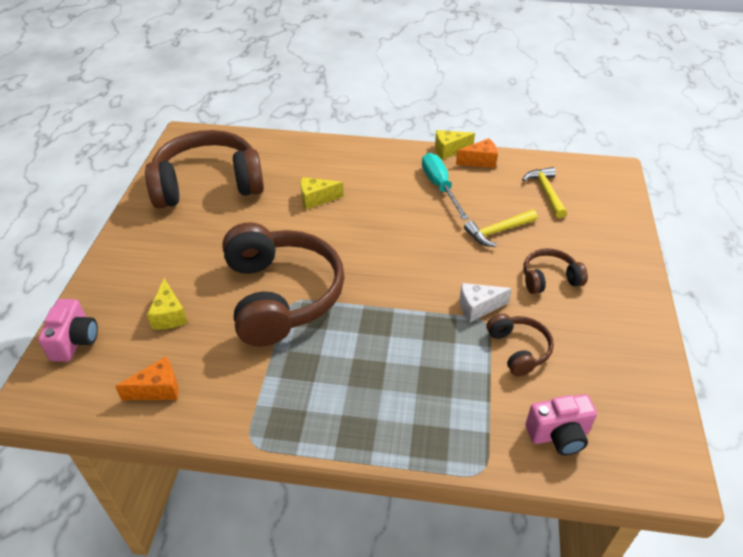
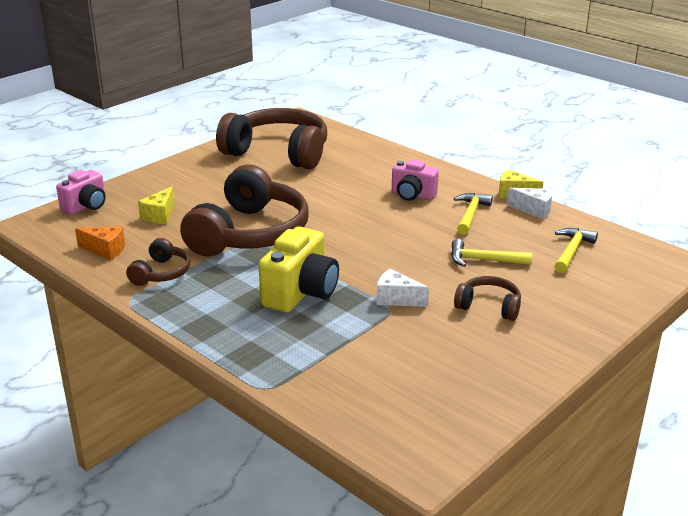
camera: 35 degrees right, 15 degrees down
yellow cheese [300,177,343,210] -> none
turquoise screwdriver [422,153,469,220] -> yellow hammer [453,193,493,235]
orange cheese [456,138,498,168] -> white cheese [507,188,553,219]
brown headphones [487,314,554,376] -> brown headphones moved to [126,238,190,286]
pink camera [525,394,597,455] -> pink camera moved to [392,159,439,201]
none -> yellow camera [259,226,339,313]

